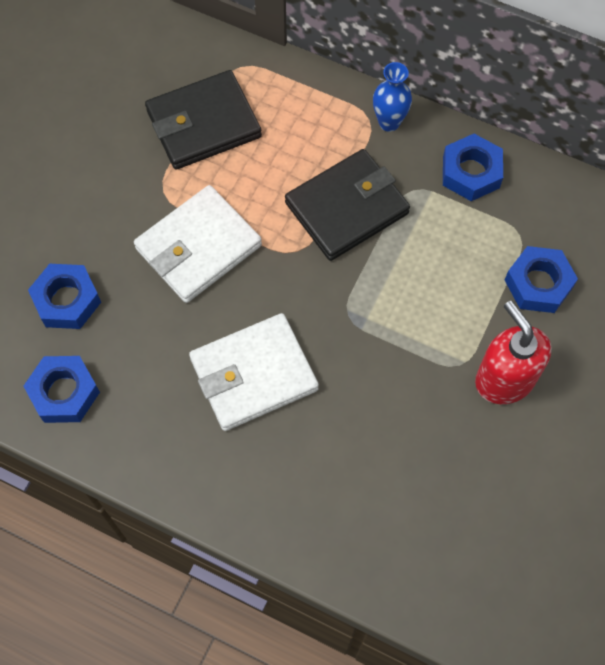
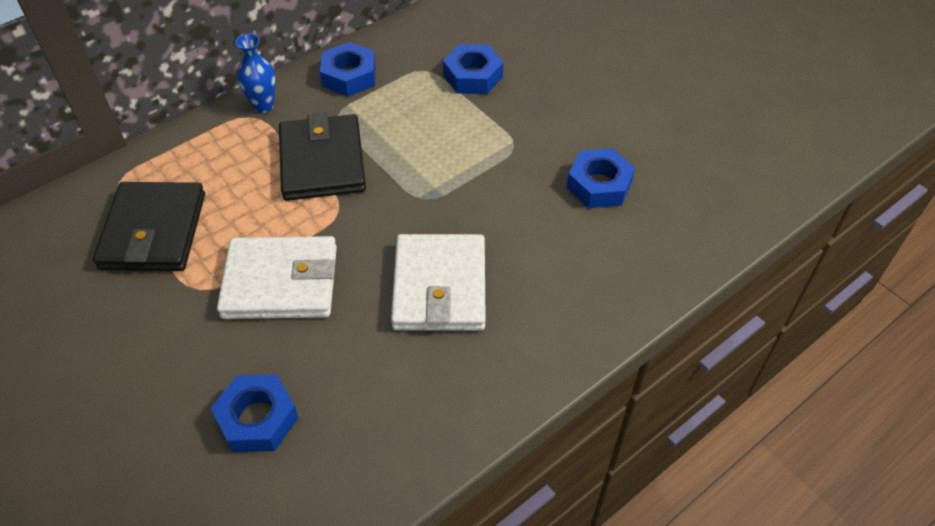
camera: 65 degrees left, 15 degrees down
blue nut [23,356,100,423] -> blue nut moved to [567,148,635,208]
white wallet [134,185,262,303] -> white wallet turned 75 degrees counterclockwise [217,236,337,319]
red soap dispenser [475,301,552,404] -> none

